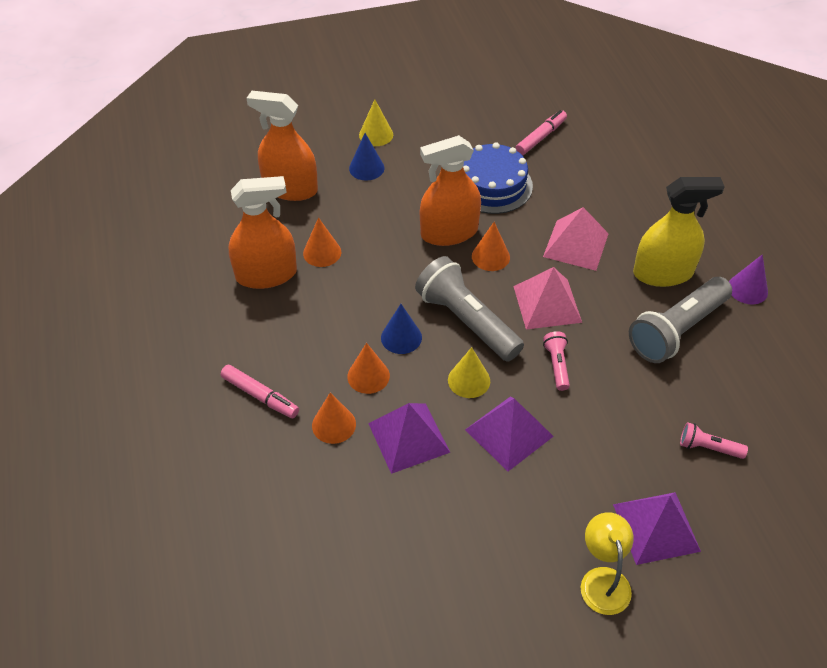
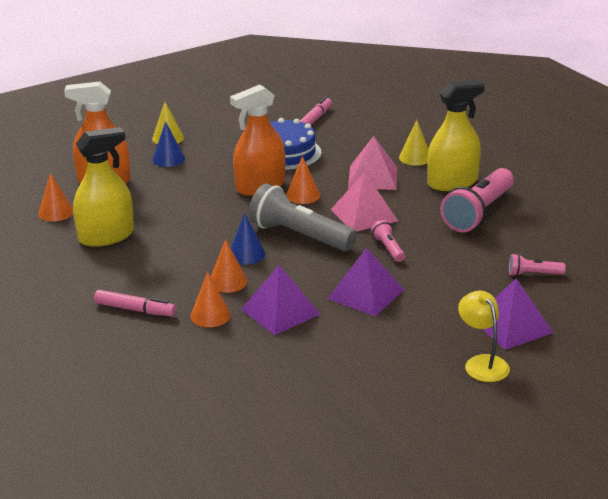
camera: 15 degrees left, 20 degrees down
orange spray bottle [229,176,297,289] -> yellow spray bottle [73,127,134,247]
orange cone [303,217,341,267] -> orange cone moved to [38,173,73,222]
yellow cone [448,347,490,398] -> yellow cone moved to [399,120,429,166]
grey flashlight [629,277,732,363] -> pink flashlight [440,168,514,232]
purple cone [729,254,768,304] -> none

